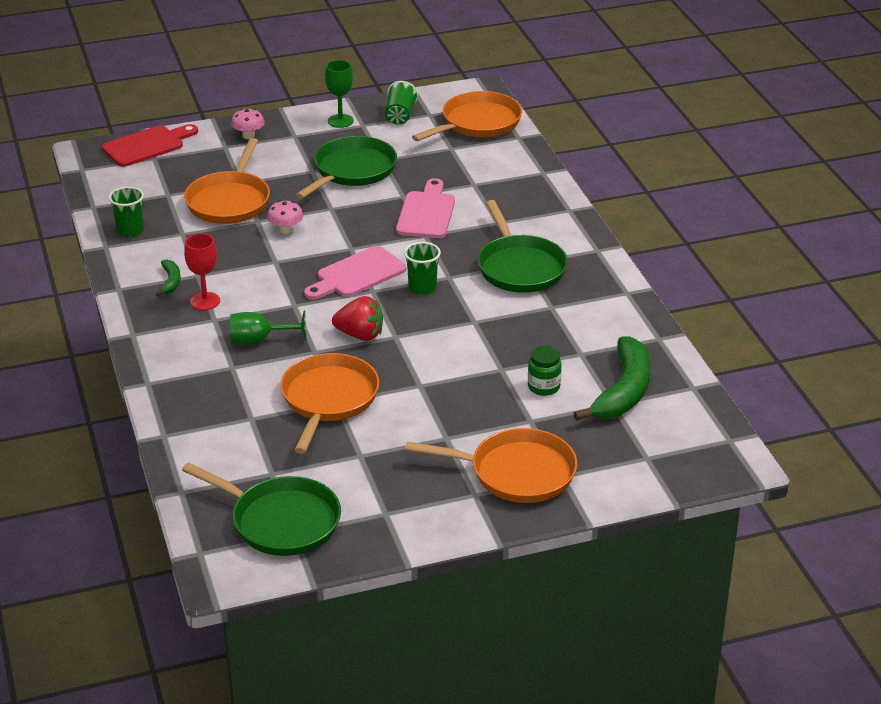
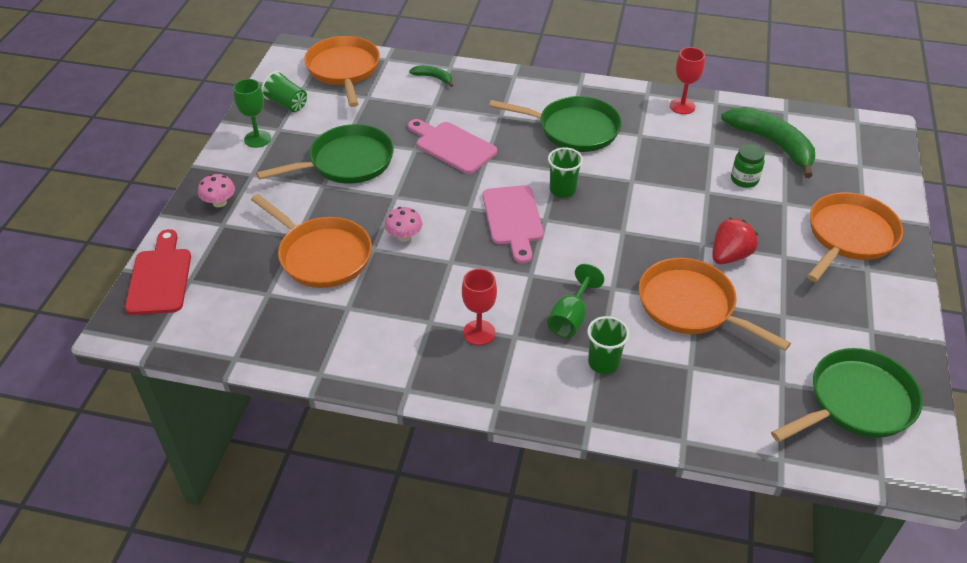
camera: 60 degrees left, 10 degrees up
green cup [109,186,144,237] -> green cup moved to [587,316,630,374]
green banana [156,259,181,296] -> green banana moved to [409,65,453,87]
green pan [296,136,397,199] -> green pan turned 90 degrees clockwise [256,124,394,184]
red strawberry [332,296,383,341] -> red strawberry moved to [712,217,759,264]
none -> red goblet [670,47,705,114]

